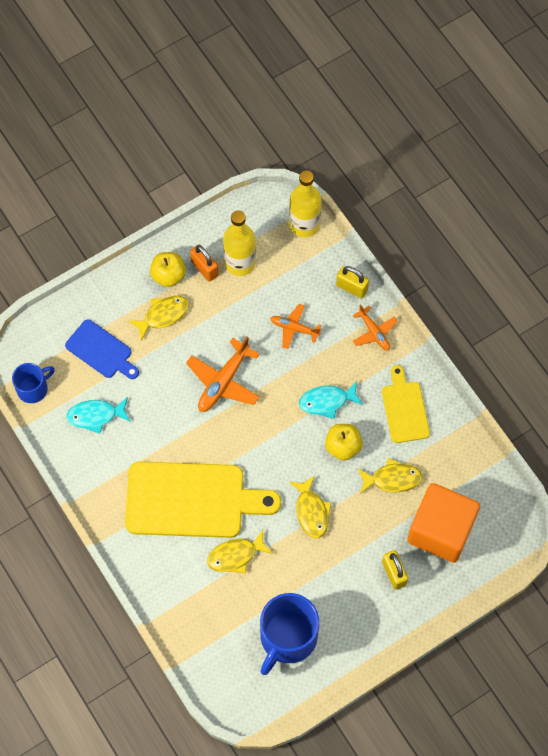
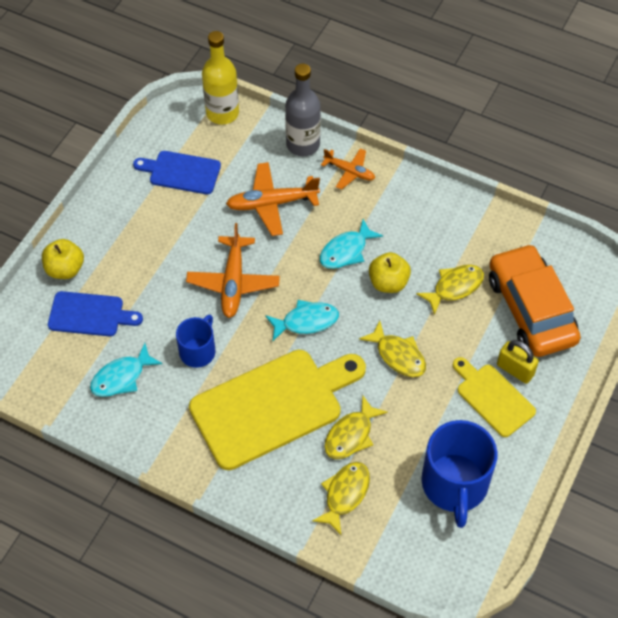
camera: 30 degrees left, 10 degrees down
blue mug [12,363,55,403] -> blue mug moved to [176,315,216,368]
yellow fish [128,296,189,341] -> yellow fish moved to [312,462,370,535]
yellow apple [150,252,186,287] -> yellow apple moved to [42,239,84,279]
orange padlock [190,245,219,282] -> none
yellow bottle [223,210,256,276] -> blue cutting board [133,151,221,194]
orange plane [270,304,322,349] -> orange plane [226,162,320,236], size x1.62
yellow padlock [336,266,369,298] -> grey bottle [285,64,321,157]
yellow cutting board [382,365,430,443] -> yellow cutting board moved to [453,357,536,437]
orange cube [407,483,480,563] -> orange car [489,244,581,357]
none -> turquoise fish [265,300,339,341]

